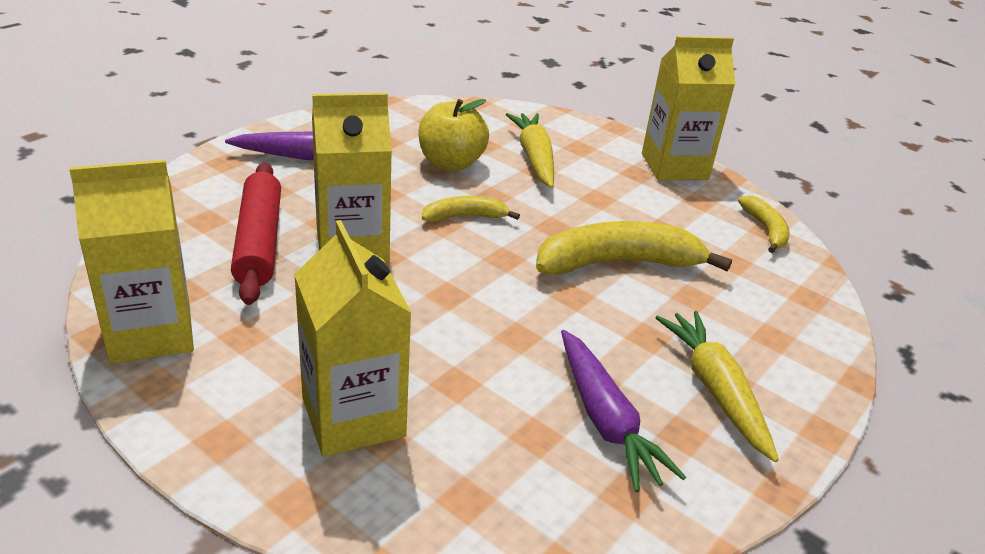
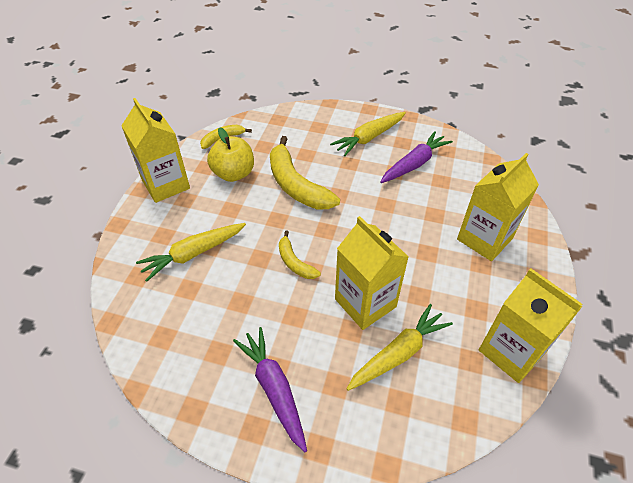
camera: 110 degrees left, 15 degrees up
red rolling pin [231,163,281,305] -> yellow carrot [346,304,453,391]
yellow apple [418,99,489,171] -> yellow apple moved to [207,127,254,182]

